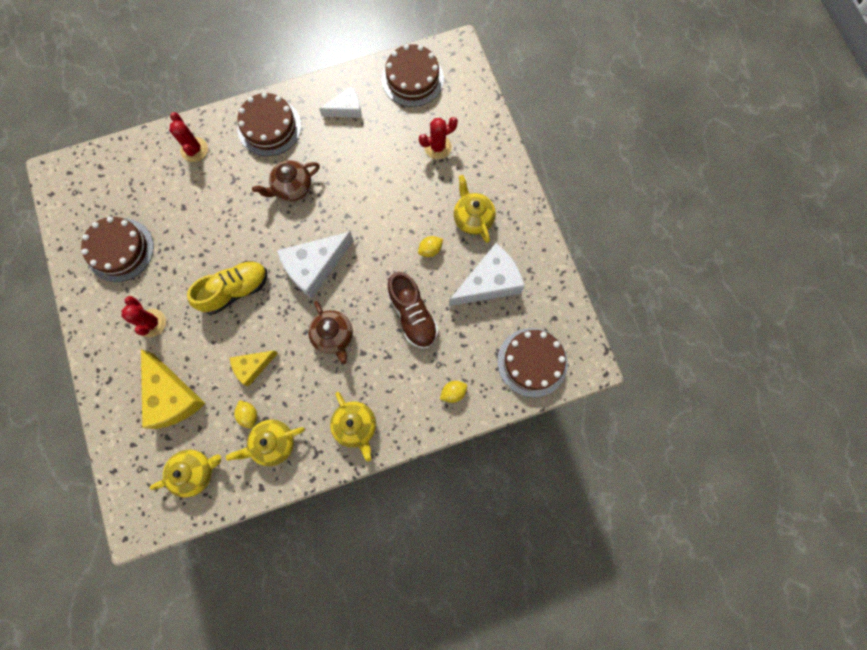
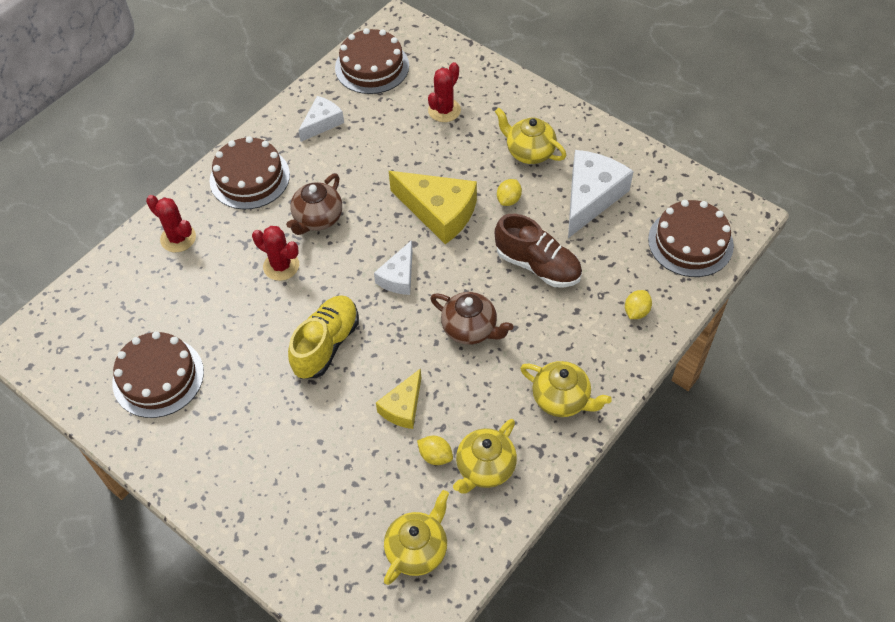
camera: 30 degrees left, 20 degrees down
red cactus [122,296,166,337] -> red cactus moved to [252,226,299,281]
yellow cheese [141,349,206,429] -> yellow cheese moved to [389,171,477,244]
white cheese [277,232,354,299] -> white cheese [374,240,413,295], size x0.58

